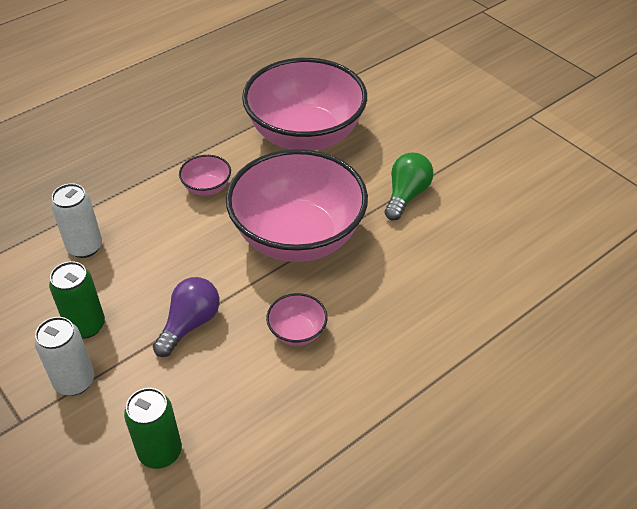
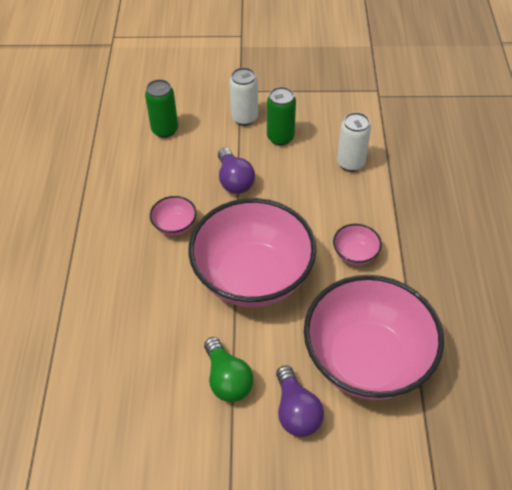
camera: 130 degrees right, 5 degrees up
none -> purple light bulb [276,365,324,437]

